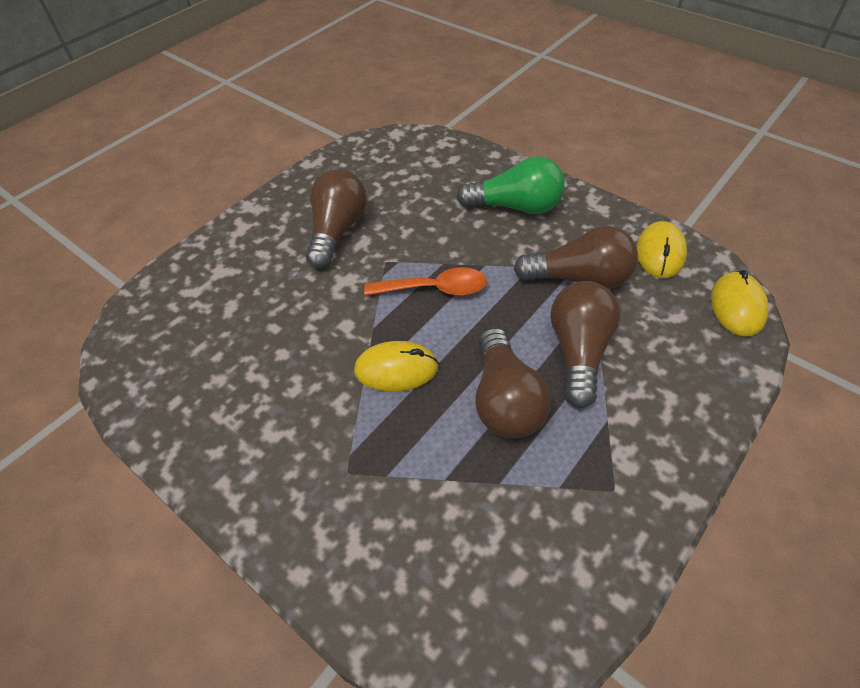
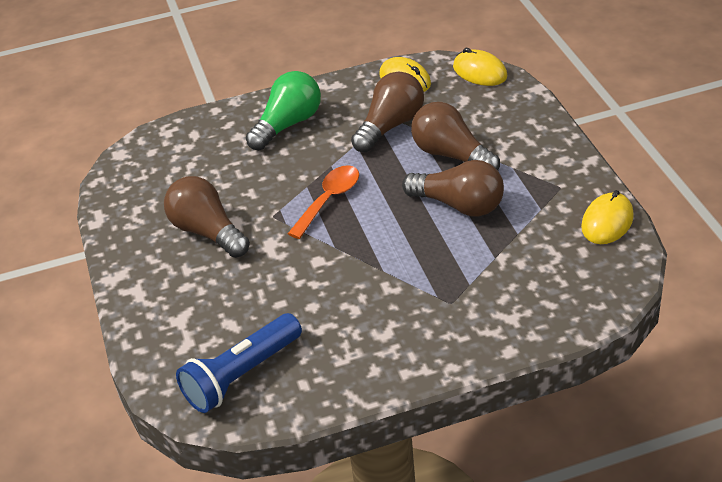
camera: 55 degrees left, 10 degrees down
yellow mouse [354,341,439,392] -> yellow mouse moved to [581,190,634,244]
none -> blue flashlight [176,313,302,413]

